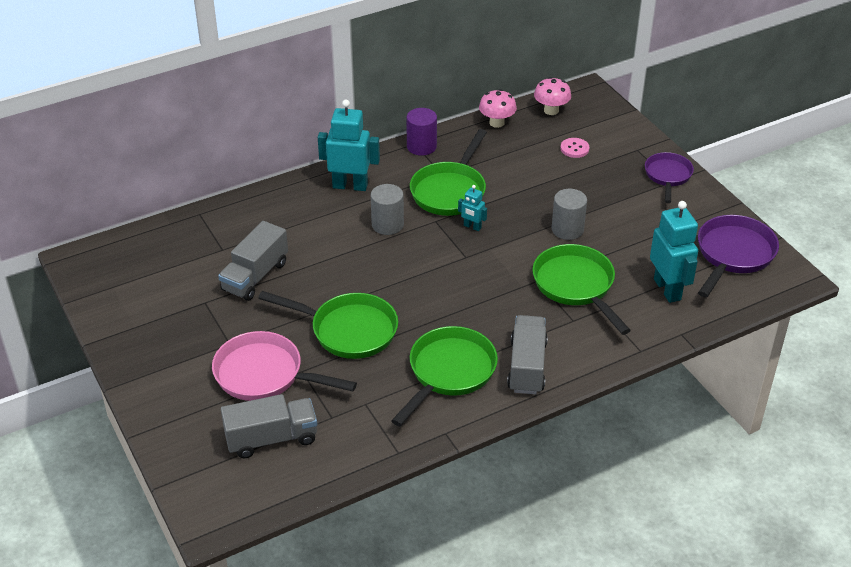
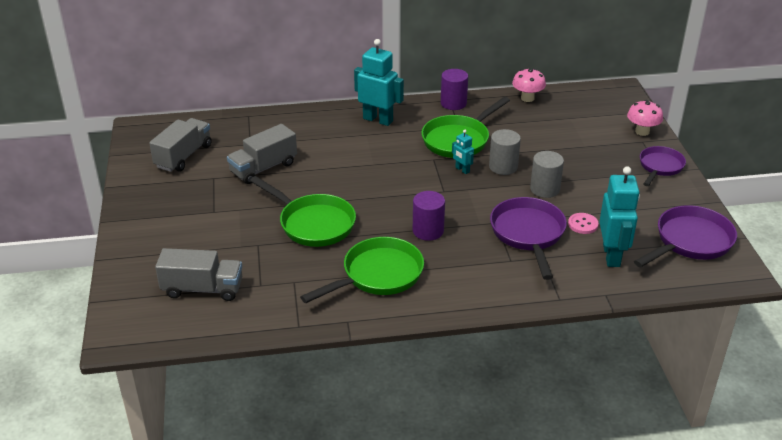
camera: 20 degrees right, 5 degrees down
pink pan [212,331,357,401] -> none
grey cylinder [371,184,404,235] -> grey cylinder moved to [489,129,521,175]
grey truck [507,315,548,394] -> grey truck moved to [149,118,212,172]
green pan [533,244,631,335] -> purple pan [490,197,567,280]
pink mushroom [534,77,571,115] -> pink mushroom moved to [627,100,663,136]
pink button [560,138,589,158] -> pink button moved to [568,213,598,234]
none -> purple cylinder [413,191,445,241]

